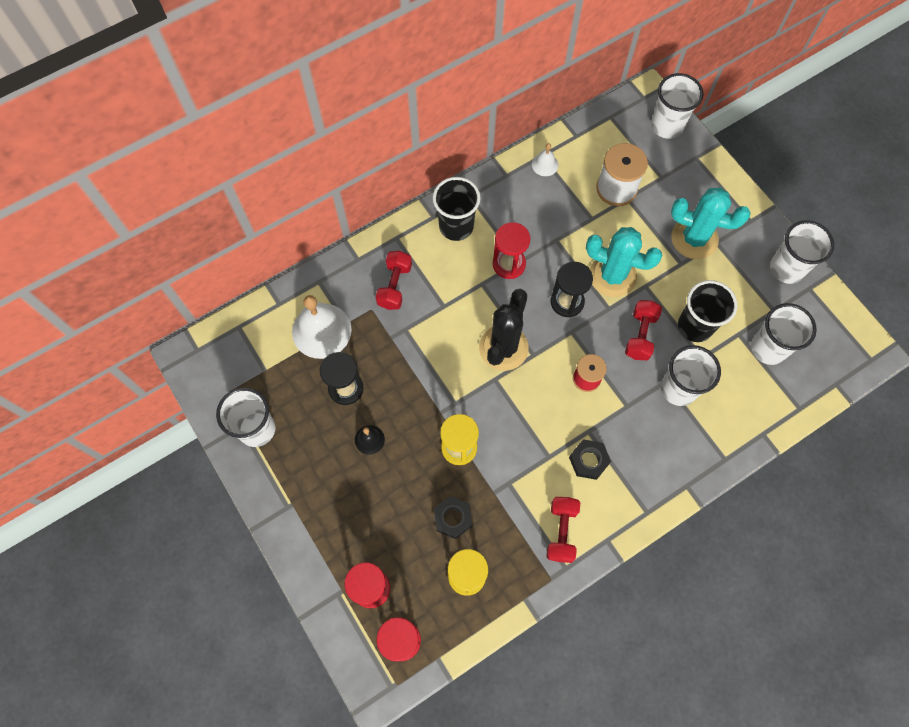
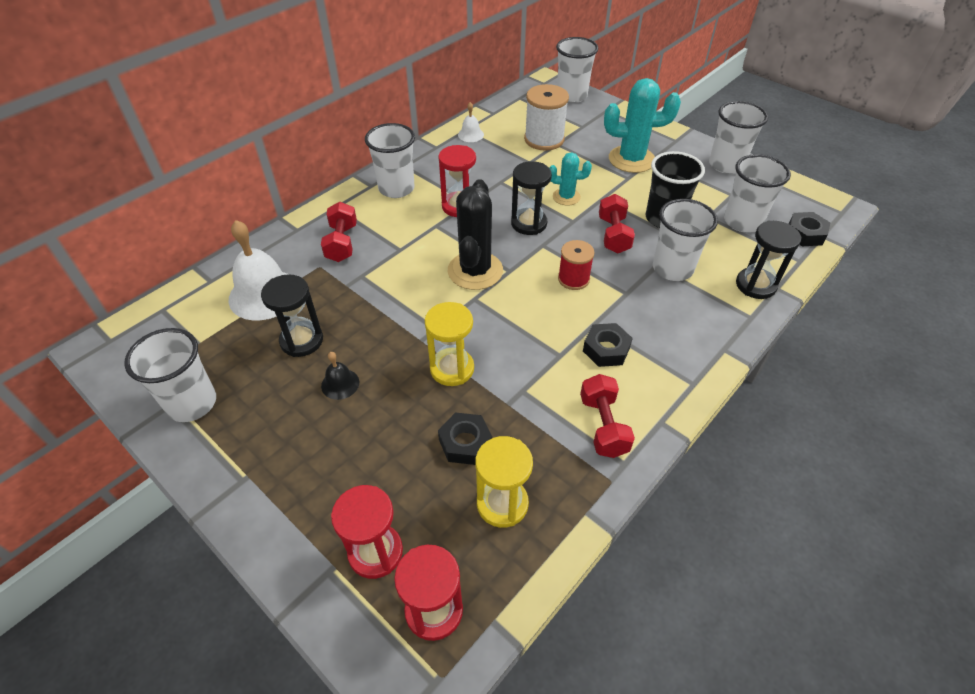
camera: 15 degrees left, 20 degrees down
black cup [433,177,480,241] -> white cup [365,123,415,198]
turquoise cactus [586,227,662,297] -> turquoise cactus [550,152,592,205], size x0.56
none -> black hourglass [736,221,802,299]
none -> black nut [789,212,830,246]

